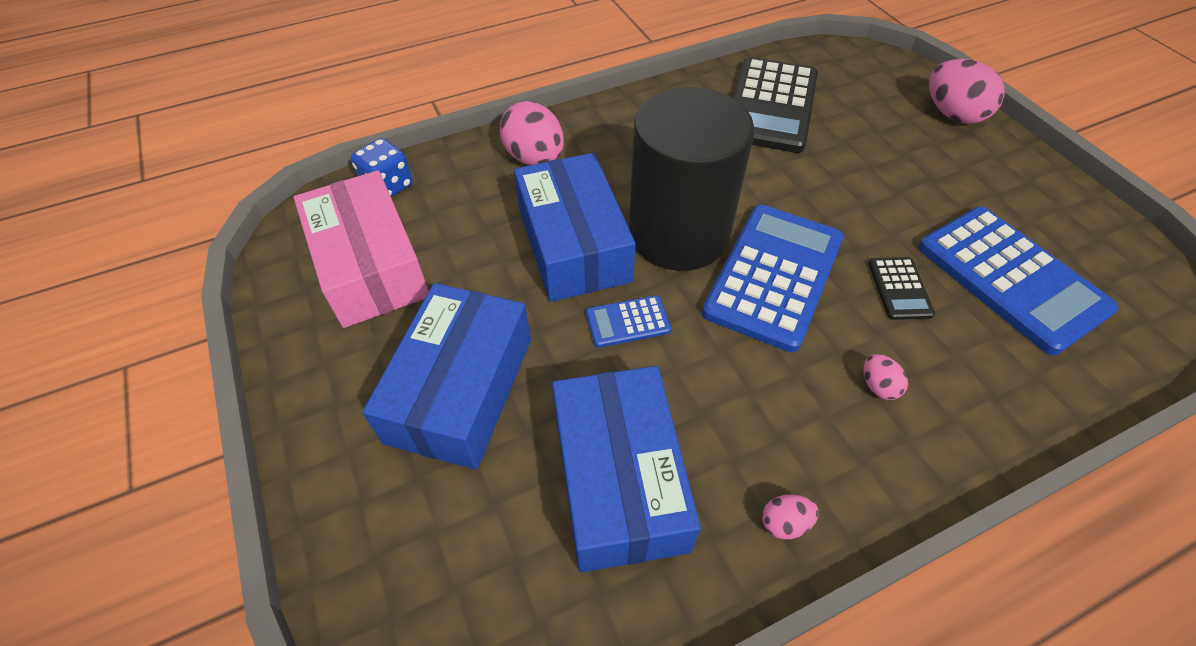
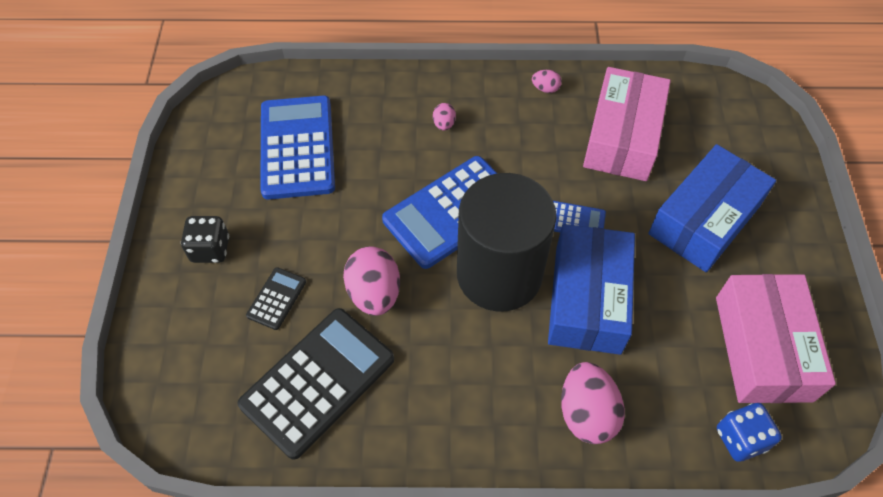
camera: 155 degrees left, 5 degrees up
blue box [552,366,701,572] -> pink box [583,67,671,181]
black calculator [868,257,935,320] -> black calculator moved to [246,267,306,330]
pink egg [929,59,1005,124] -> pink egg moved to [343,246,400,316]
none -> black dice [181,216,229,263]

